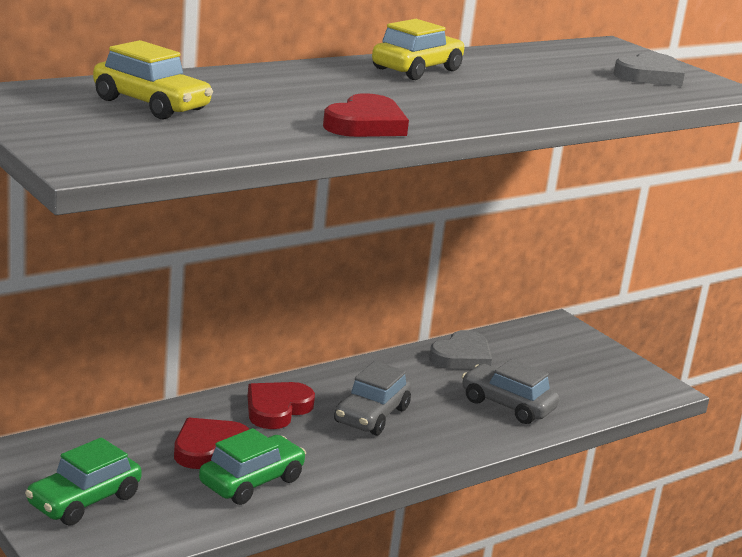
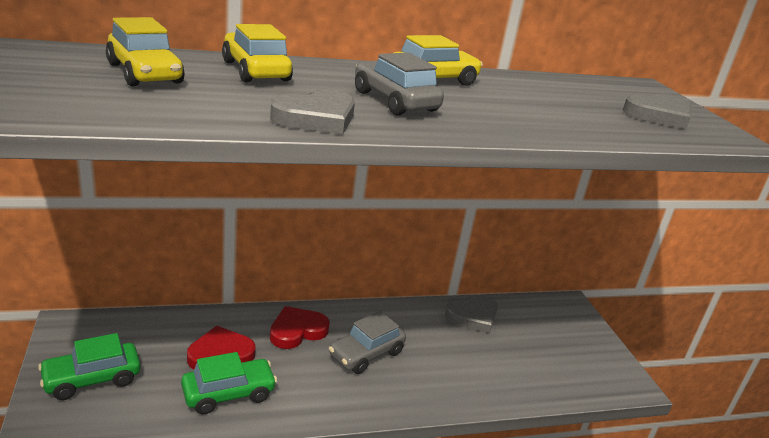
camera: 20 degrees right, 5 degrees up
red heart [323,93,409,137] -> grey heart [270,89,355,134]
grey car [462,359,559,424] -> grey car moved to [355,52,444,116]
none -> yellow car [222,24,293,82]

